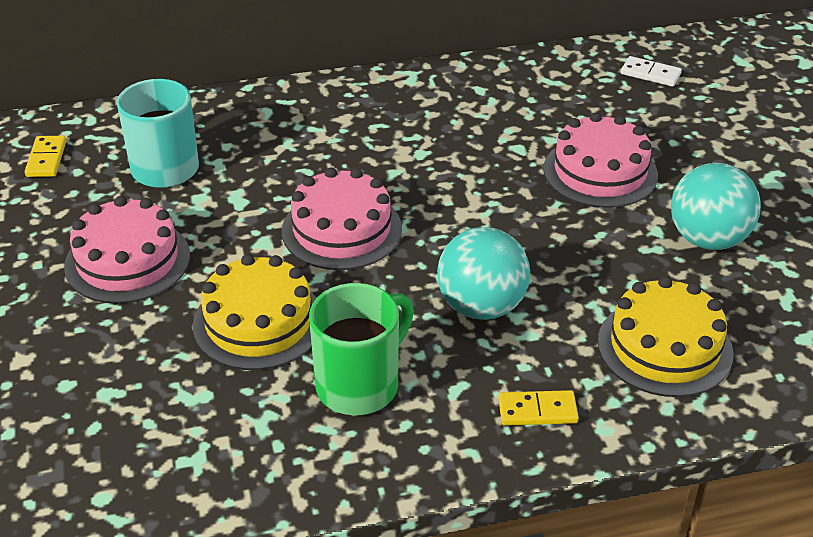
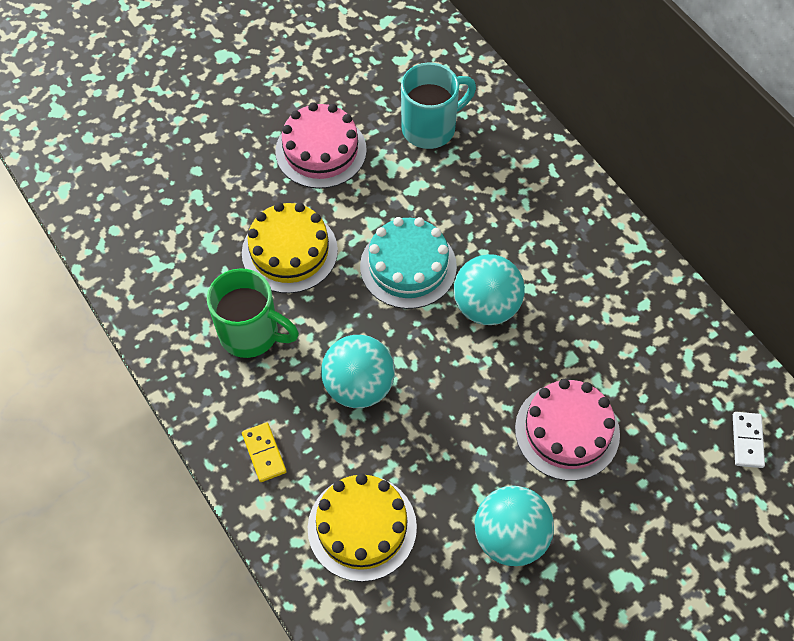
camera: 70 degrees right, 20 degrees up
yellow domino [25,136,66,177] -> none
pink cake [282,167,402,270] -> turquoise cake [360,217,457,309]
none -> turquoise ball [454,254,525,325]

